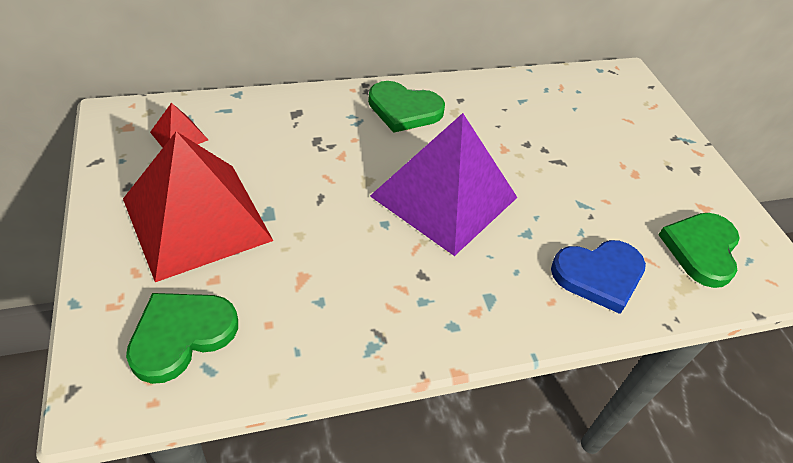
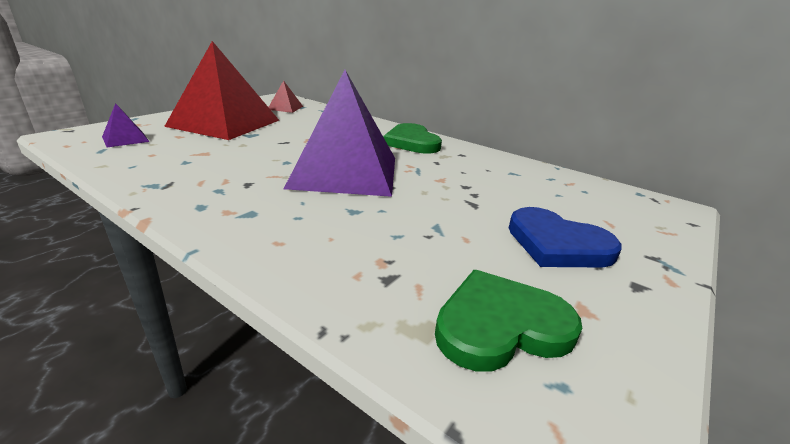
camera: 55 degrees right, 20 degrees down
green heart [126,293,238,384] -> purple pyramid [102,103,149,147]
blue heart [551,240,646,314] -> blue heart moved to [509,207,622,267]

